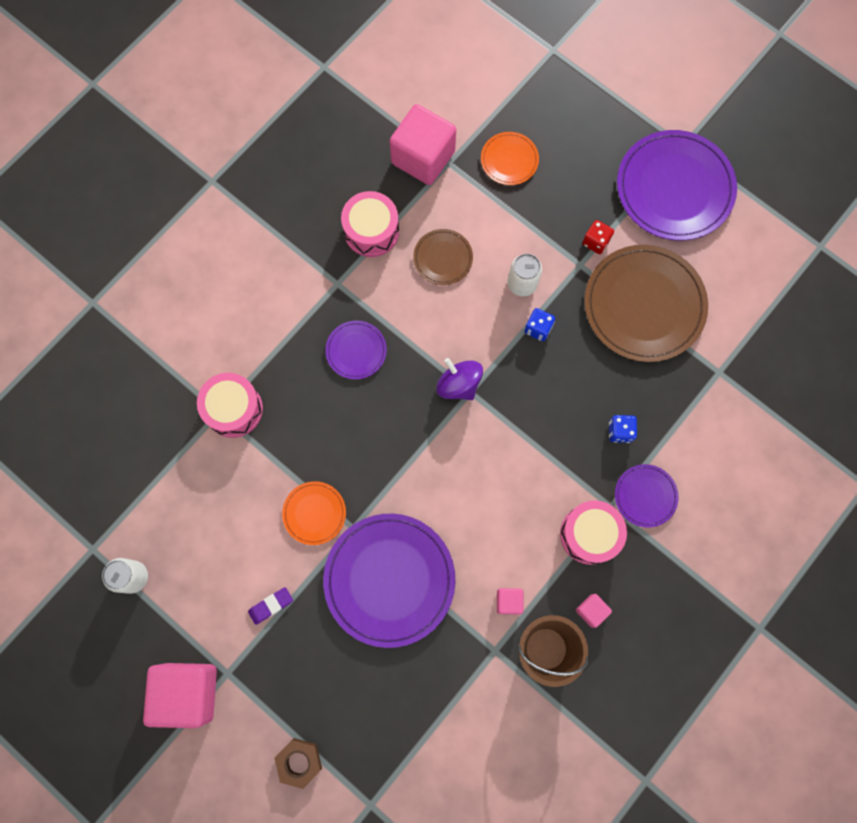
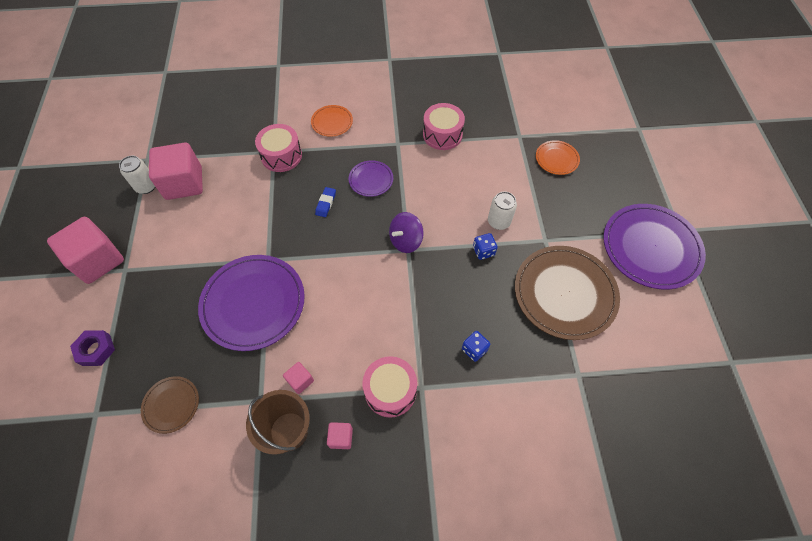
camera: 45 degrees right, 15 degrees down
purple eraser [248,587,293,625] -> none
brown nut [274,738,322,789] -> purple nut [70,330,115,366]
orange plate [282,481,346,545] -> orange plate moved to [311,105,353,137]
pink cube [390,104,456,185] -> pink cube moved to [149,143,203,200]
brown plate [413,229,473,285] -> brown plate moved to [141,376,199,434]
purple spinning top [437,358,483,400] -> purple spinning top turned 135 degrees counterclockwise [389,212,424,253]
red dice [582,220,614,254] -> none
purple plate [615,464,679,528] -> none
none -> blue eraser [315,187,336,217]

